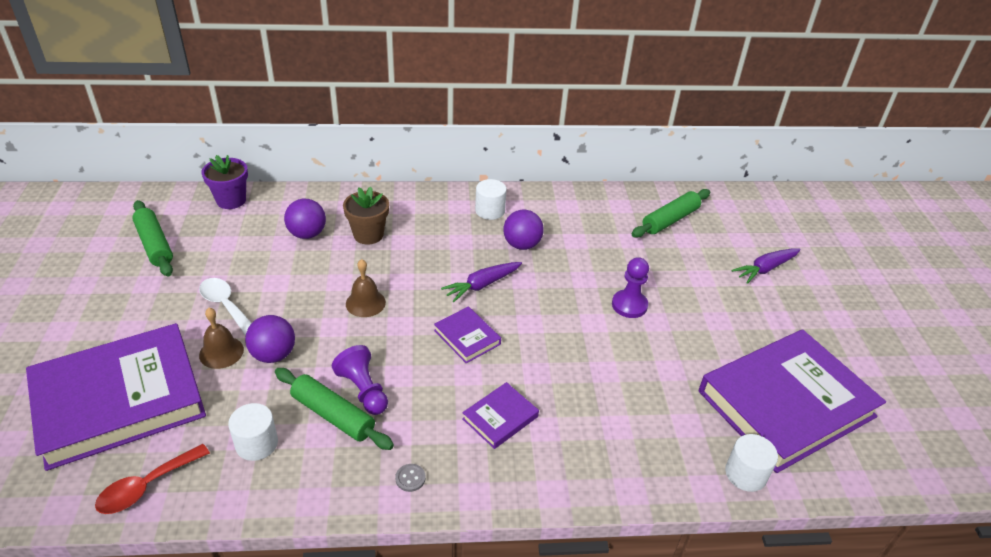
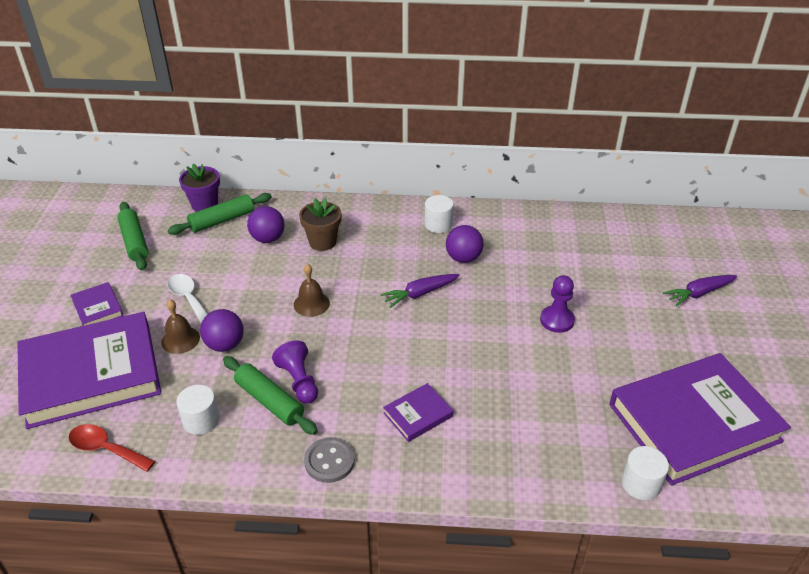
camera: 10 degrees right, 0 degrees up
red spoon [95,444,210,514] -> red spoon turned 60 degrees clockwise [69,424,155,472]
grey button [395,464,425,492] -> grey button [304,437,355,483], size x1.87
purple book [434,306,501,363] -> purple book moved to [71,282,124,326]
green rolling pin [632,189,710,238] -> green rolling pin moved to [168,193,272,235]

